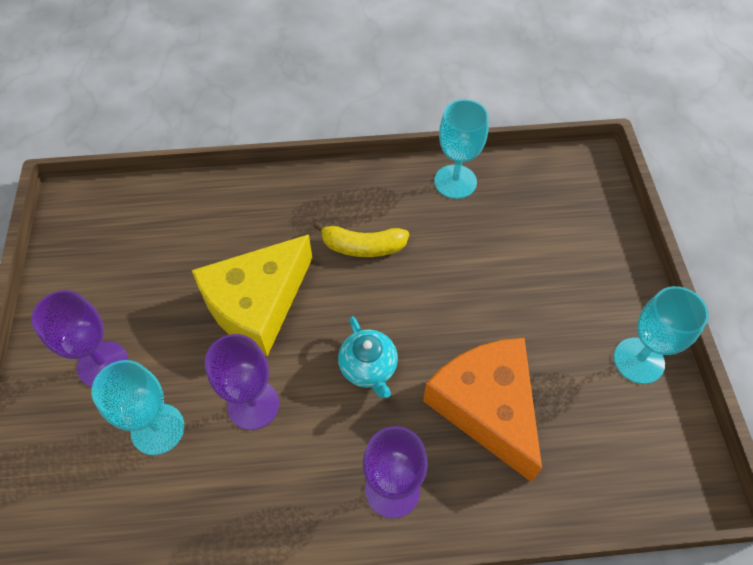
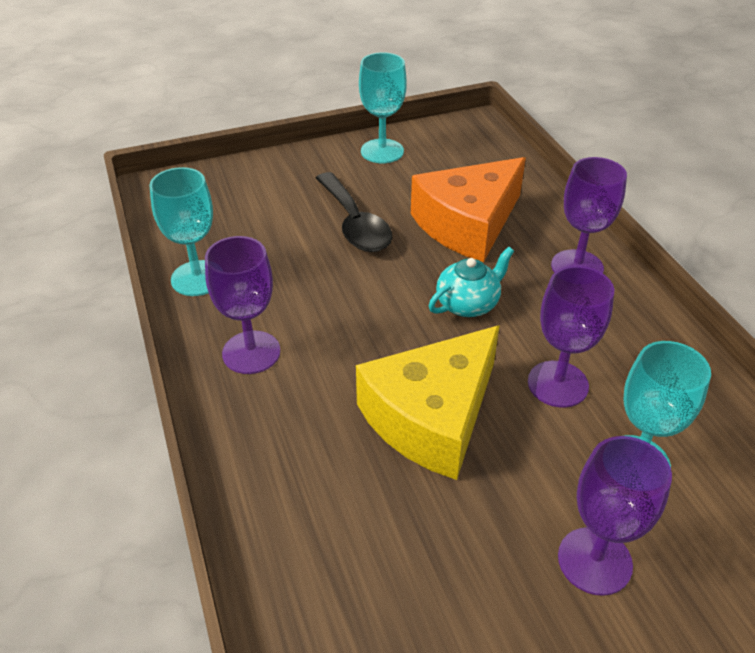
camera: 105 degrees left, 15 degrees down
yellow cheese [192,234,312,356] -> yellow cheese turned 105 degrees clockwise [356,325,500,480]
yellow banana [313,222,409,257] -> none
none -> purple goblet [205,236,280,374]
none -> black spoon [316,172,393,252]

